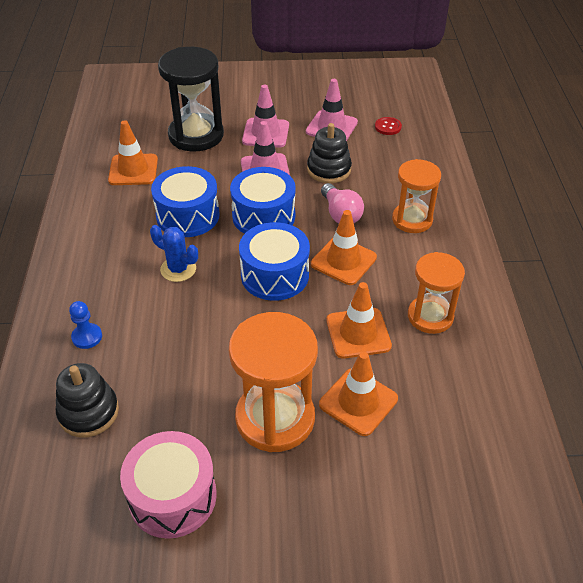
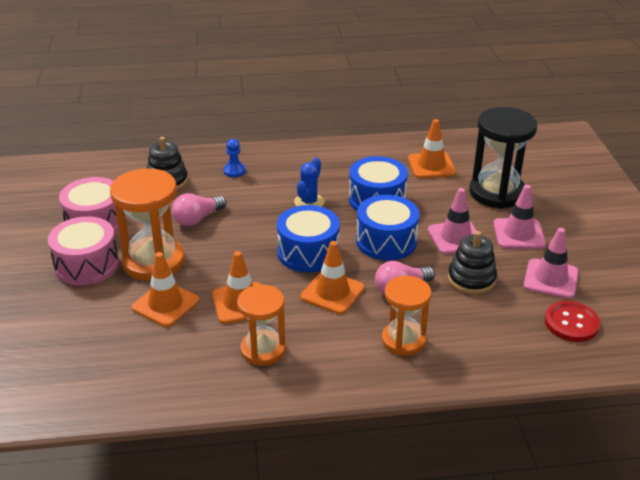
camera: 85 degrees right, 10 degrees down
red button [375,117,402,135] -> red button [545,301,600,342], size x1.63
none -> pink drum [48,216,119,285]
none -> pink light bulb [172,193,227,226]

